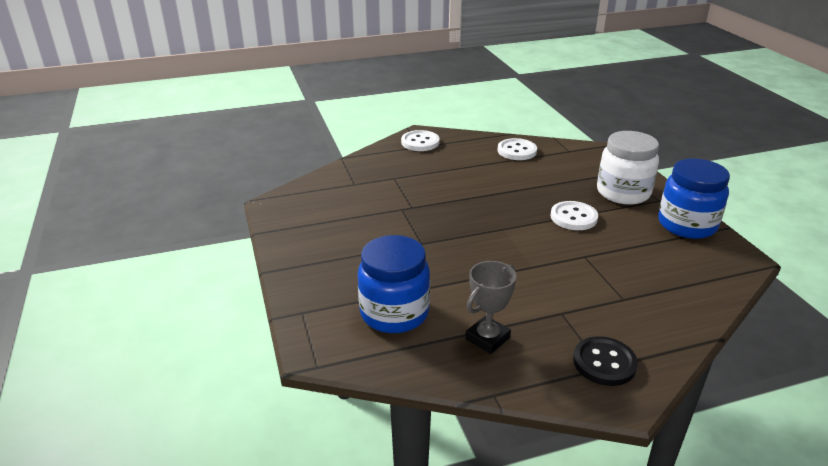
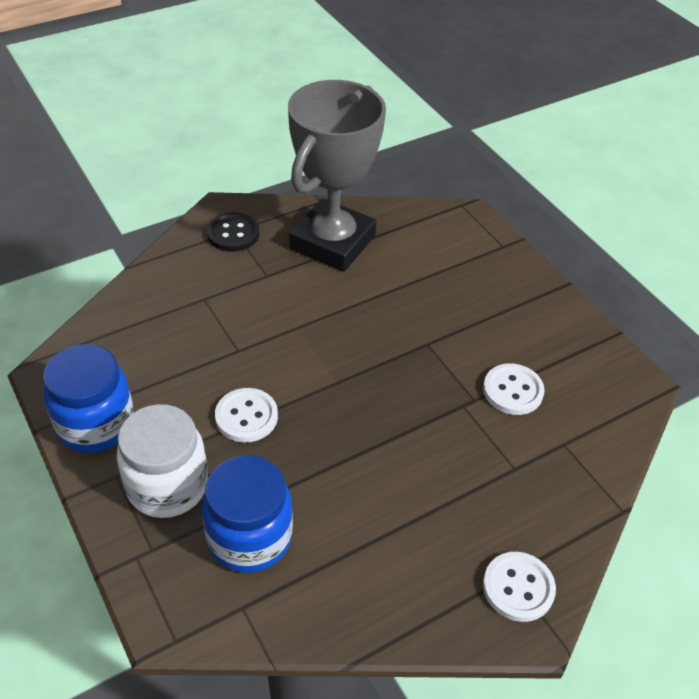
camera: 165 degrees right, 15 degrees up
blue jar [358,235,430,333] -> blue jar moved to [202,455,293,573]
grey trophy [465,261,516,354] -> grey trophy [288,80,386,272], size x2.22
white button [497,138,537,160] -> white button moved to [483,363,545,415]

